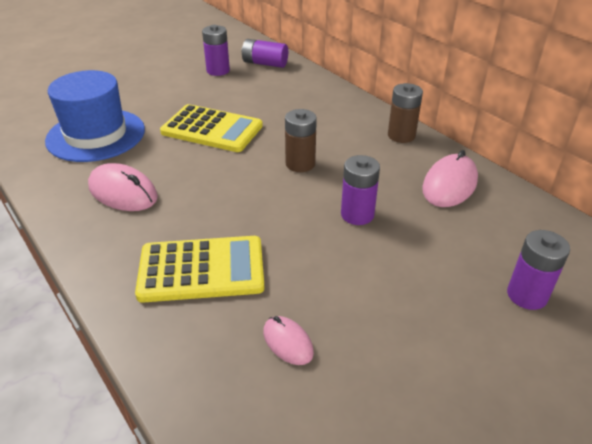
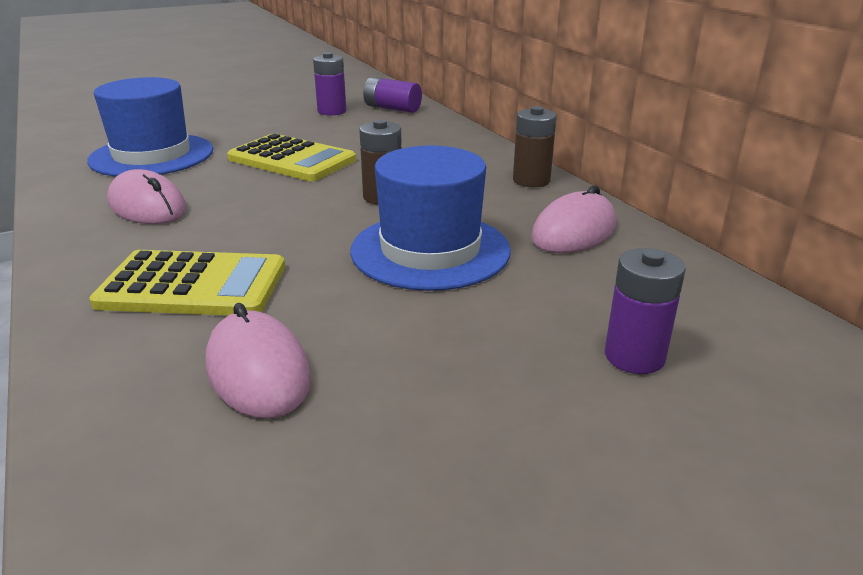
camera: 10 degrees right, 10 degrees down
pink mouse [263,316,314,365] -> pink mouse [206,303,311,419], size x1.71
purple battery [341,155,380,225] -> blue hat [350,146,511,291]

